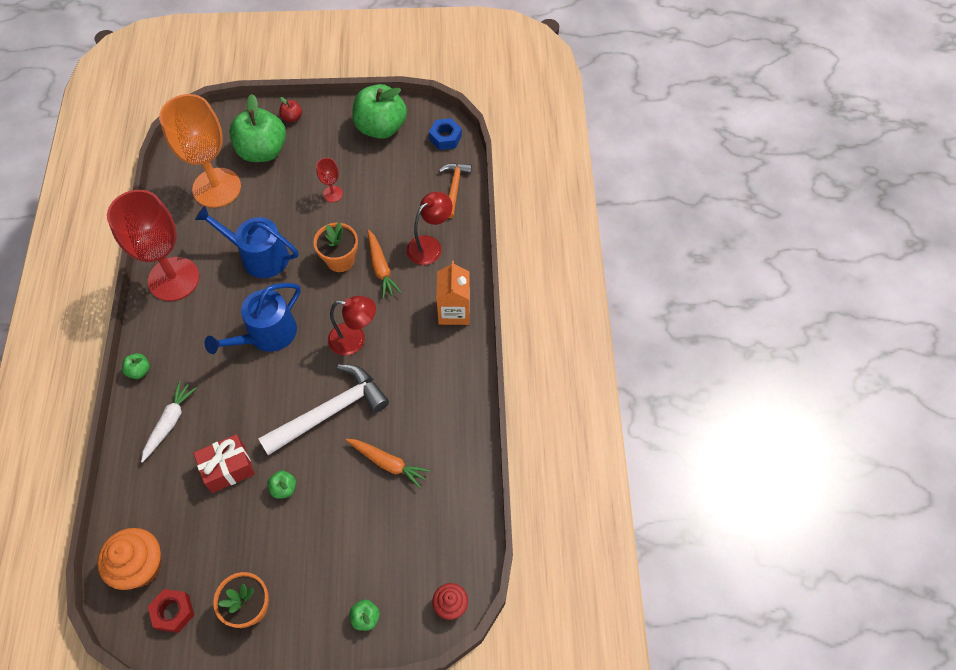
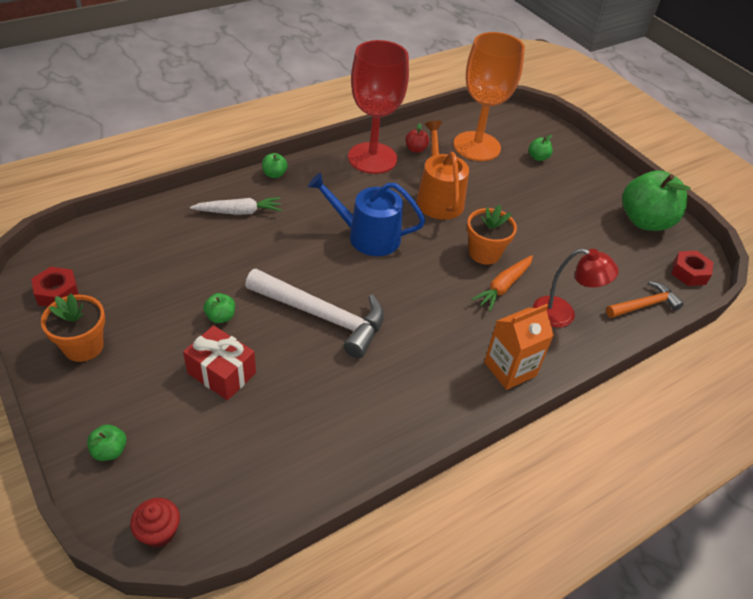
camera: 55 degrees right, 15 degrees down
orange cupcake [97,528,162,590] -> none
red gift [193,434,255,493] -> red gift moved to [183,325,256,400]
blue watering can [195,206,298,278] -> orange watering can [416,121,469,220]
green apple [229,94,286,162] -> green apple [529,135,553,161], size x0.42
red apple [279,97,302,122] -> red apple moved to [405,123,429,153]
red goblet [316,158,343,202] -> none
red lamp [328,296,376,355] -> none
orange carrot [346,439,430,488] -> none
blue nut [429,118,462,150] -> red nut [672,251,713,286]

